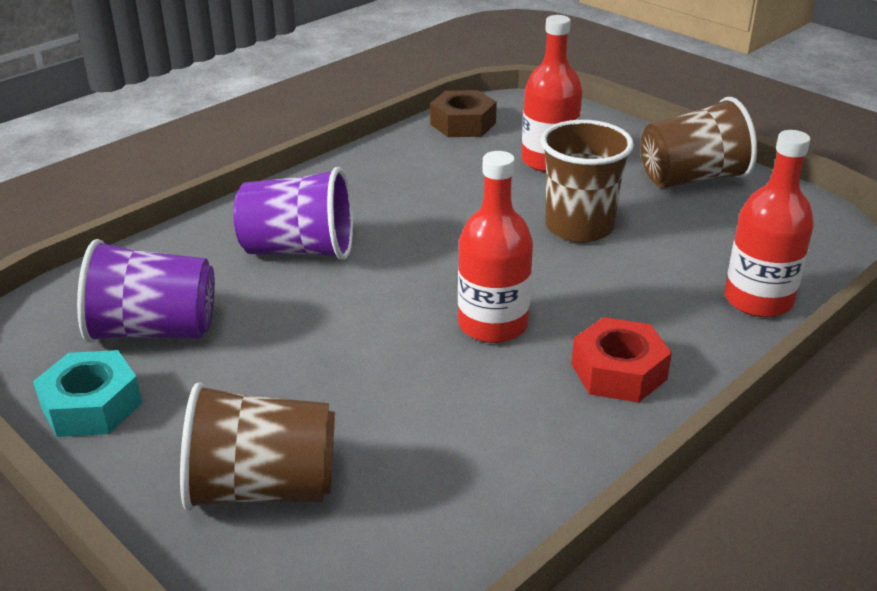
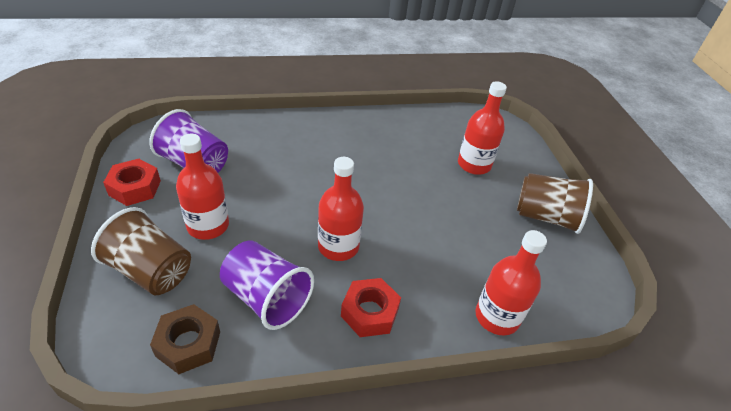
camera: 30 degrees right, 10 degrees up
turquoise nut [33,350,142,437] -> red nut [103,159,161,206]
purple cup [233,167,353,260] -> purple cup moved to [220,241,314,330]
brown nut [430,90,497,137] -> brown nut moved to [150,304,220,374]
brown cup [541,120,634,243] -> none
none -> red bottle [176,134,229,240]

